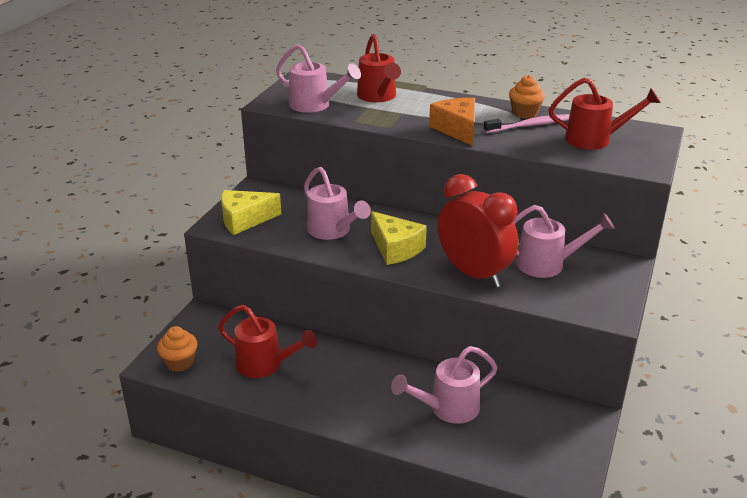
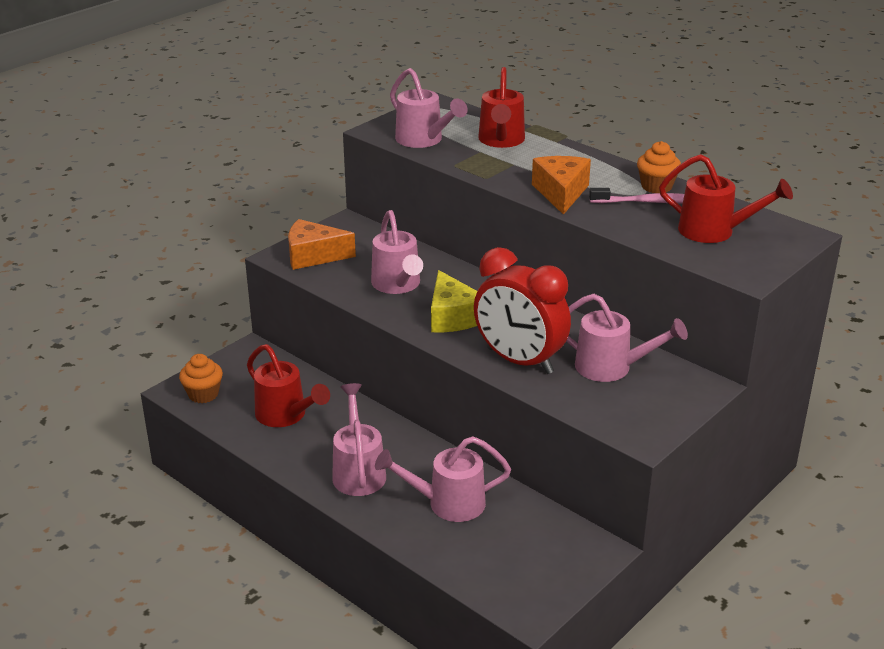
camera: 20 degrees right, 0 degrees up
yellow cheese [221,190,281,235] -> orange cheese [288,219,356,270]
red clock [438,174,518,288] -> red clock turned 150 degrees clockwise [474,247,571,374]
none -> pink watering can [332,383,386,496]

